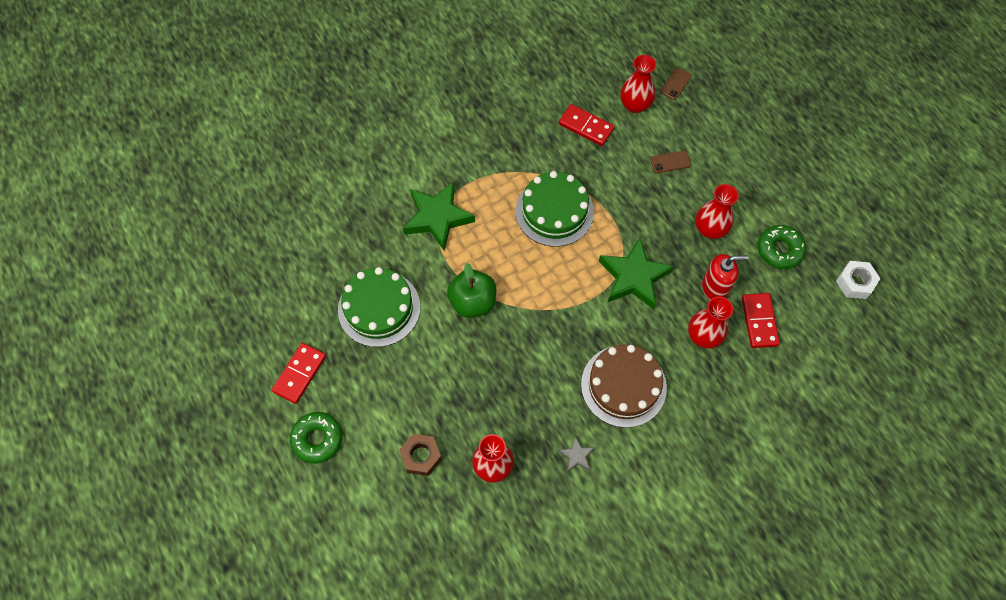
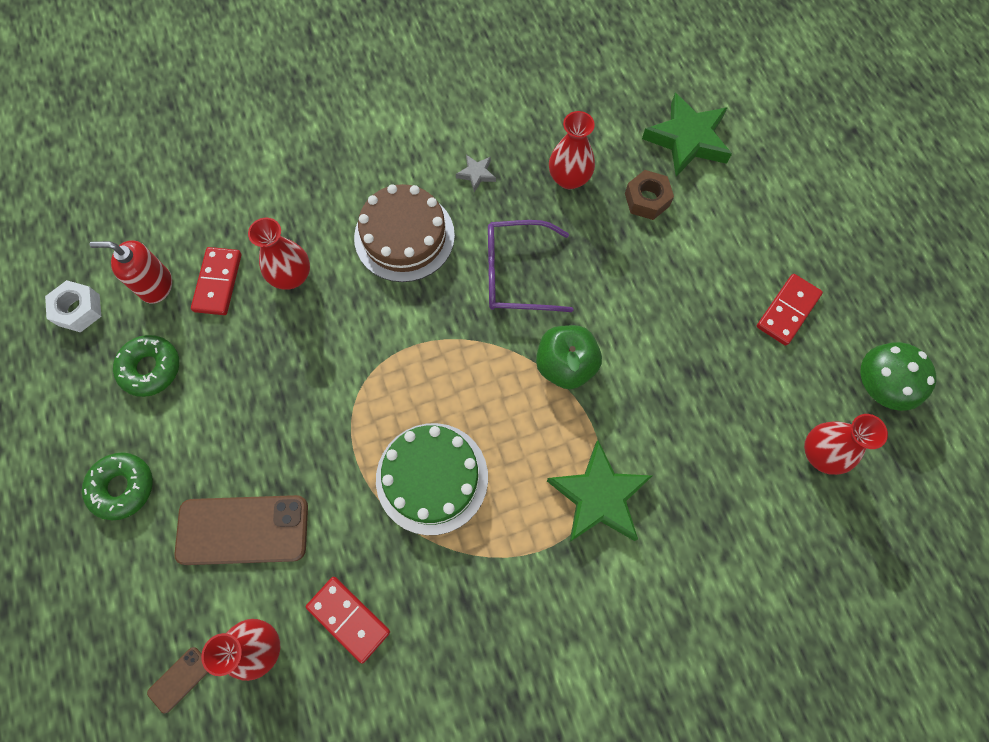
camera: 170 degrees left, 5 degrees up
green donut [290,412,342,464] -> green donut moved to [82,452,153,520]
green cake [338,267,420,347] -> none
green star [599,238,674,309] -> green star moved to [642,93,732,177]
brown phone [650,151,691,173] -> brown phone [174,495,308,565], size x2.24
red vase [696,184,739,239] -> red vase moved to [804,414,888,475]
red soap dispenser [702,254,748,300] -> red soap dispenser moved to [90,240,172,304]
none -> purple glasses [488,220,573,312]
none -> green mushroom [861,342,936,411]

